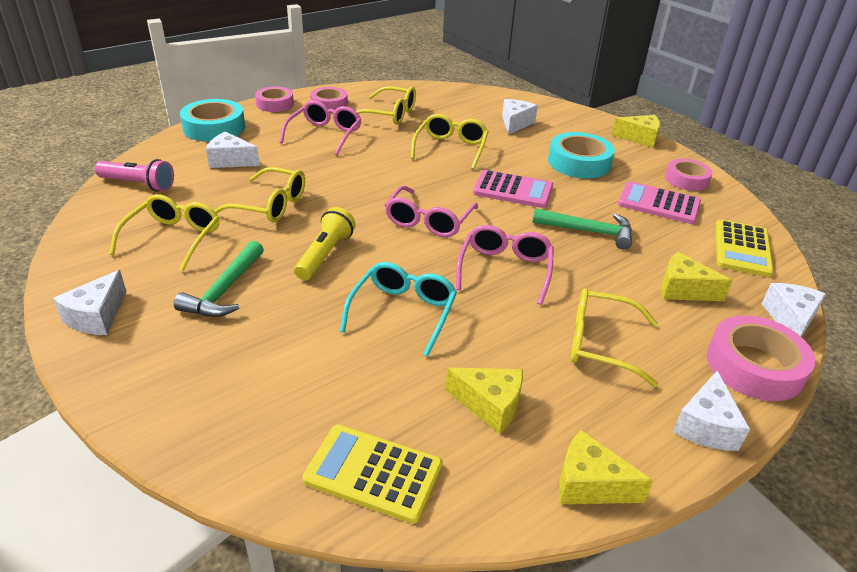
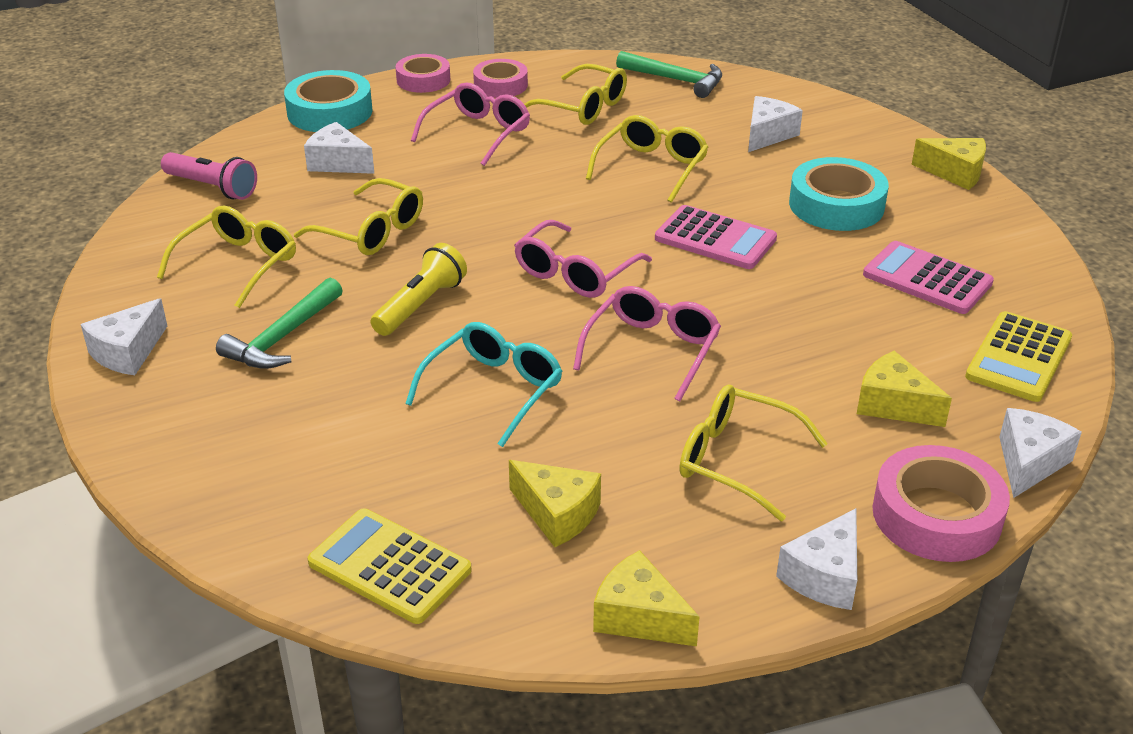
camera: 15 degrees right, 0 degrees up
green hammer [533,208,632,249] -> green hammer moved to [616,51,722,98]
pink tape [665,159,713,191] -> none

